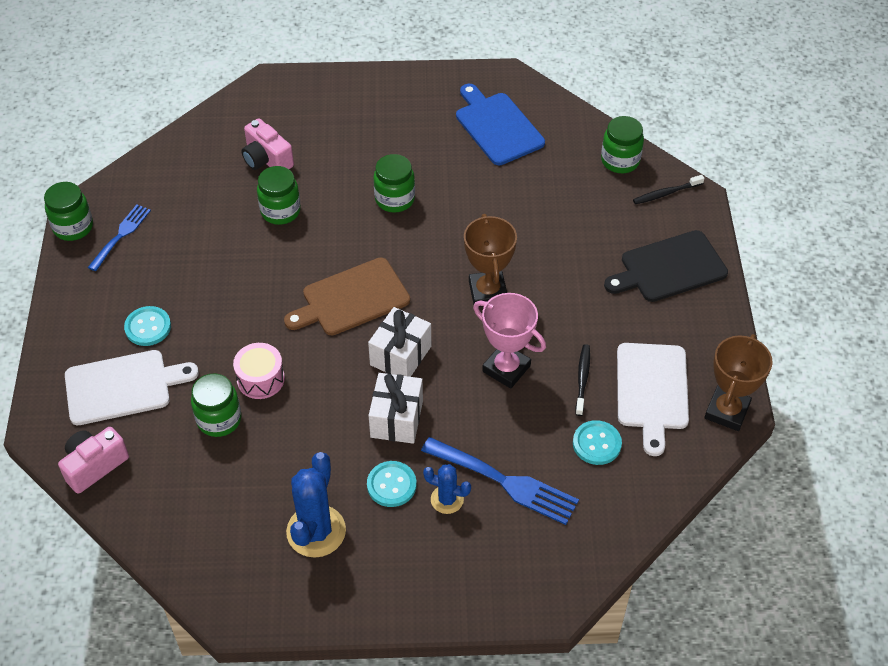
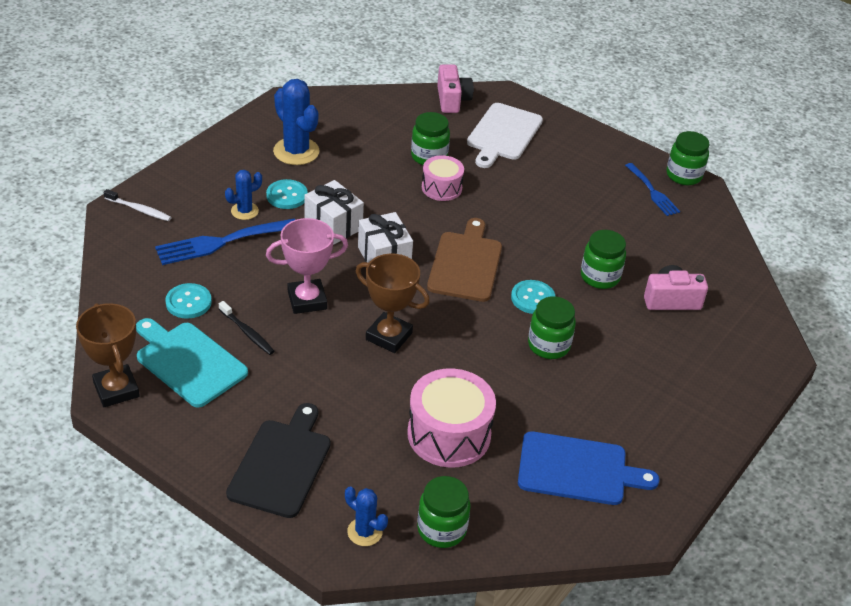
camera: 125 degrees right, 10 degrees down
turquoise button [124,306,171,346] -> turquoise button moved to [511,280,555,314]
white cutting board [617,343,689,456] -> turquoise cutting board [136,318,248,407]
black toothbrush [633,175,705,204] -> blue cactus [345,487,388,546]
none -> white toothbrush [104,189,172,221]
none -> pink drum [407,368,496,468]

